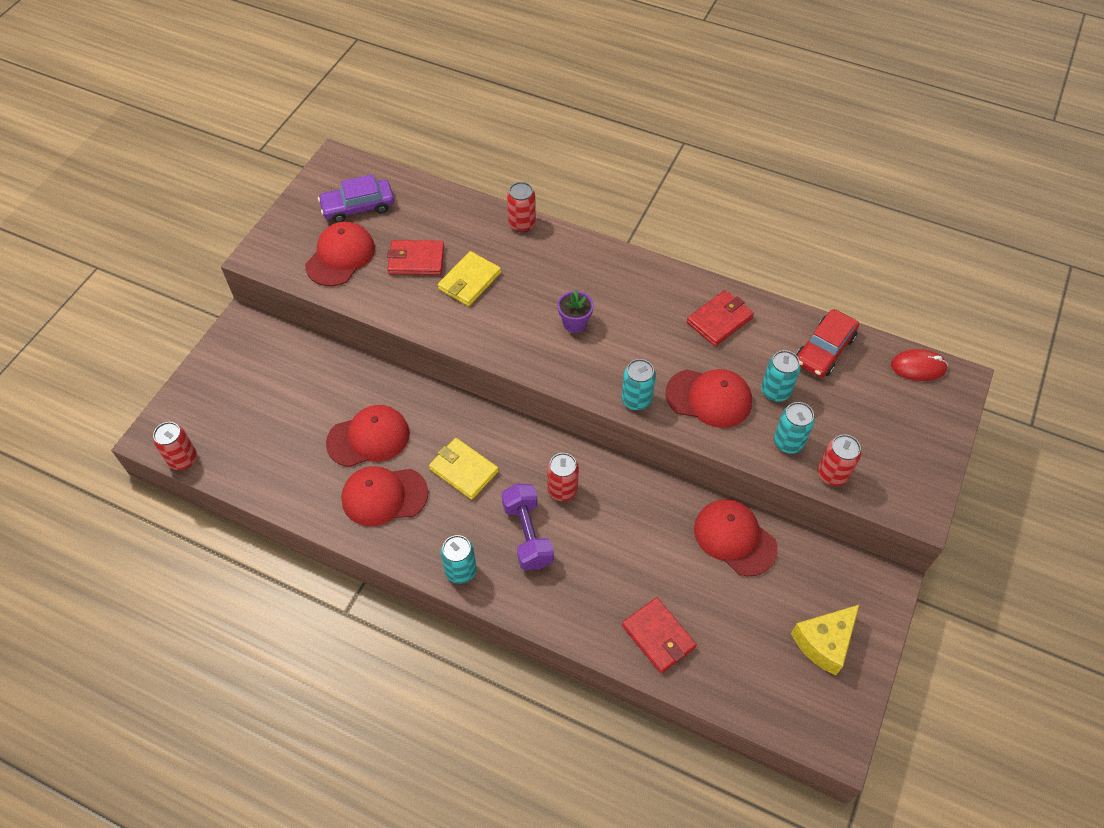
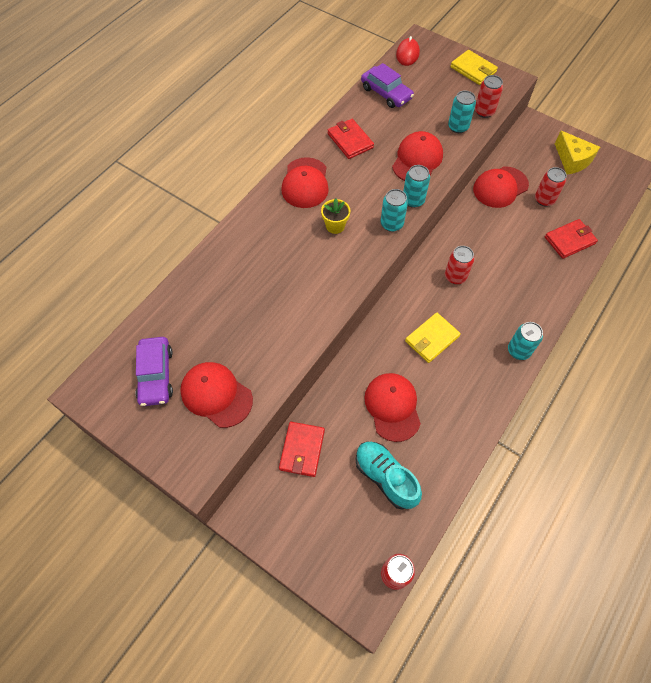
camera: 80 degrees left, 5 degrees up
red cap [341,466,428,526] -> red cap moved to [281,157,329,208]
red wallet [387,240,444,275] -> red wallet moved to [279,422,325,477]
yellow wallet [438,251,501,306] -> yellow wallet moved to [450,50,498,85]
purple dumbbell [502,484,554,570] -> none
red can [507,182,536,232] -> red can moved to [535,167,567,206]
purple flower pot [558,290,594,333] -> yellow flower pot [321,198,350,234]
turquoise can [761,350,801,402] -> turquoise can moved to [381,189,408,232]
red car [796,309,859,377] -> purple car [361,63,414,108]
none -> turquoise shoe [356,442,422,510]

